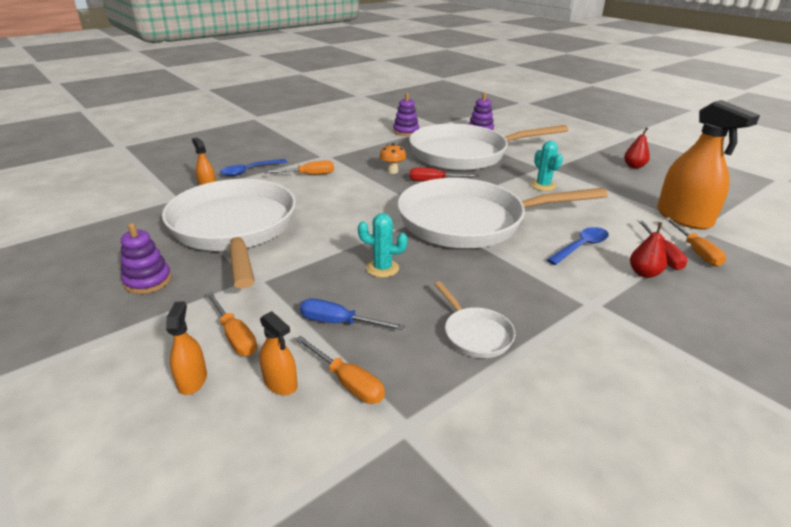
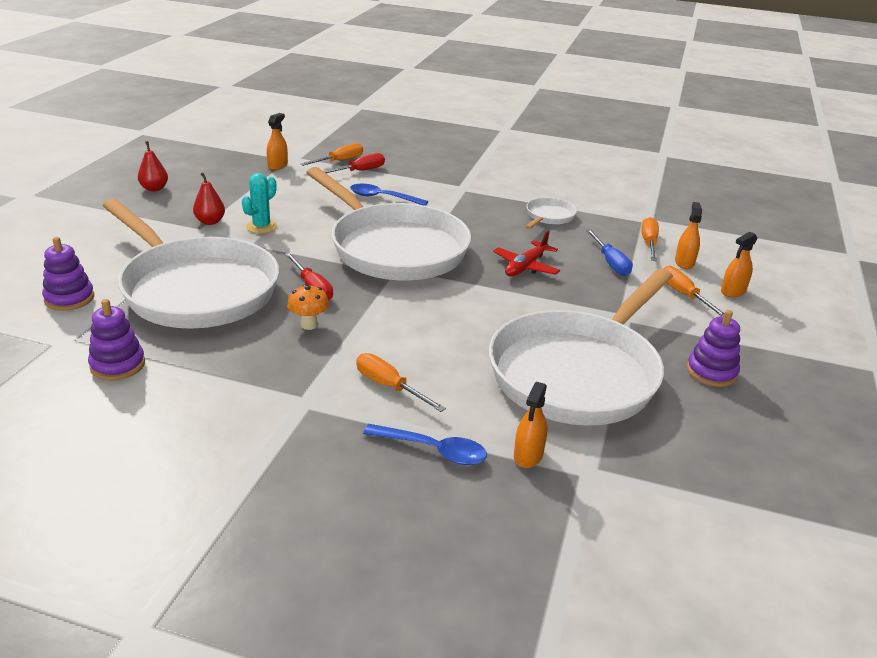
camera: 125 degrees left, 0 degrees up
orange screwdriver [206,292,257,356] -> orange screwdriver turned 45 degrees counterclockwise [663,266,725,316]
turquoise cactus [358,213,408,278] -> red plane [493,230,560,277]
red pear [630,222,667,278] -> red pear moved to [193,172,225,225]
orange spray bottle [657,100,760,230] -> orange spray bottle [267,113,288,170], size x0.48

